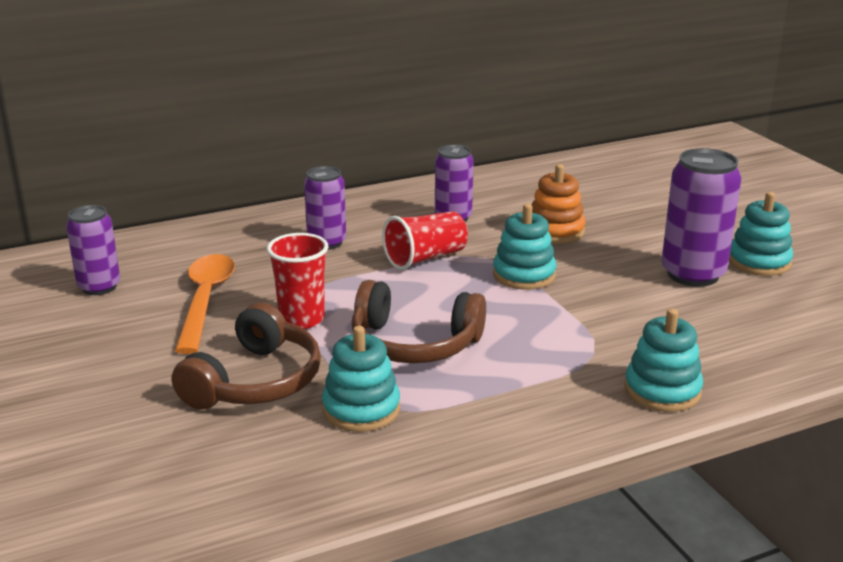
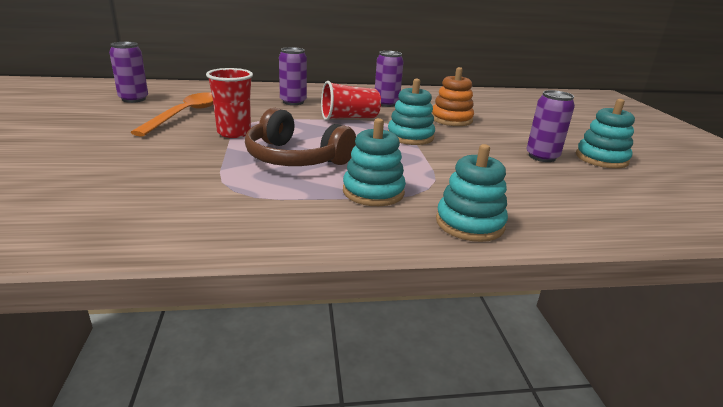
camera: 15 degrees right, 0 degrees up
brown headphones [172,302,321,409] -> none
turquoise stacking toy [322,326,400,432] -> turquoise stacking toy moved to [343,118,406,206]
purple can [661,148,742,287] -> purple can [526,90,575,162], size x0.65

